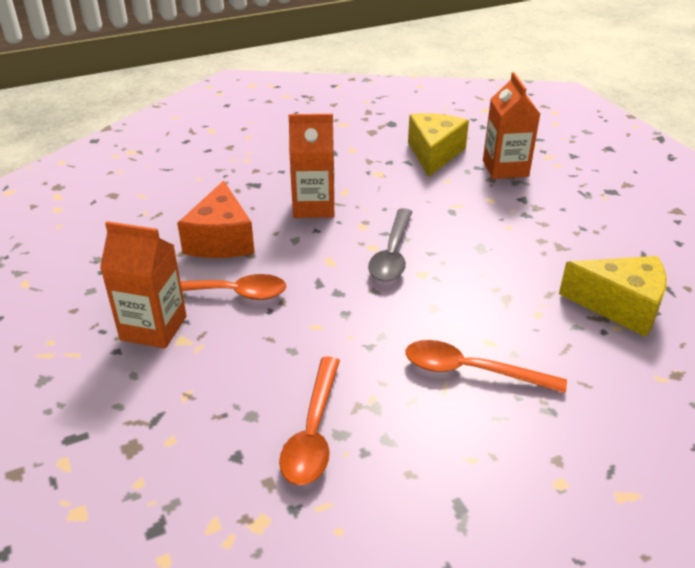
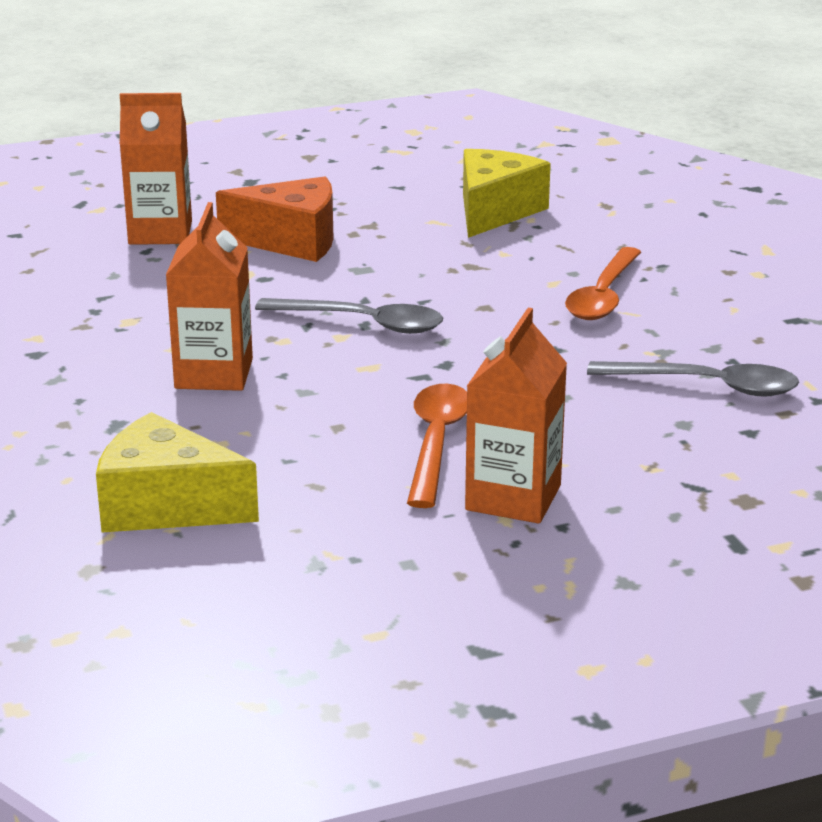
camera: 85 degrees left, 10 degrees down
orange cheese [177,181,255,258] -> orange cheese moved to [216,177,334,262]
orange spoon [279,356,340,485] -> grey spoon [587,361,799,397]
yellow cheese [408,113,469,177] -> yellow cheese moved to [96,412,259,532]

